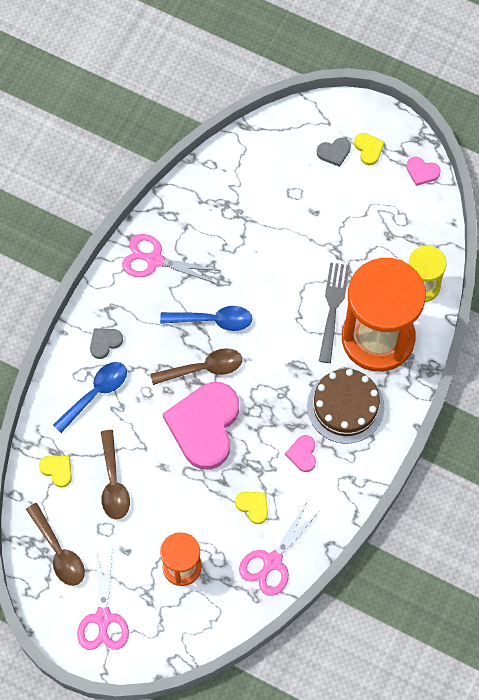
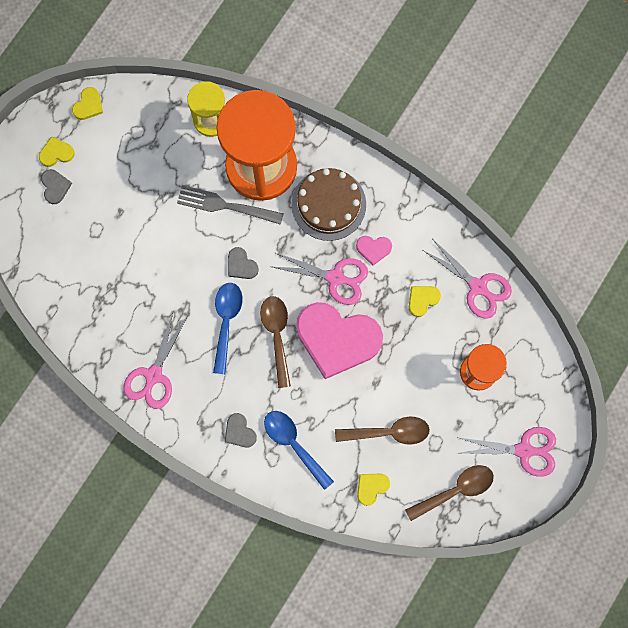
camera: 85 degrees left, 10 degrees up
pink heart [406,156,441,186] -> yellow heart [72,87,103,120]
none -> grey heart [228,247,259,279]
none -> pink scissors [269,252,368,305]

